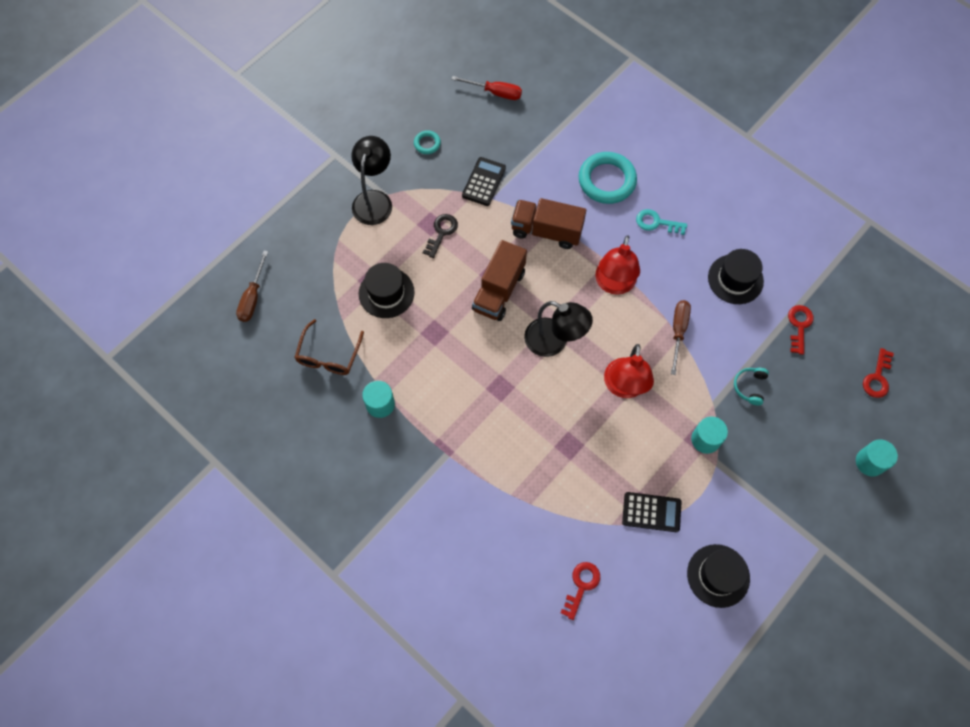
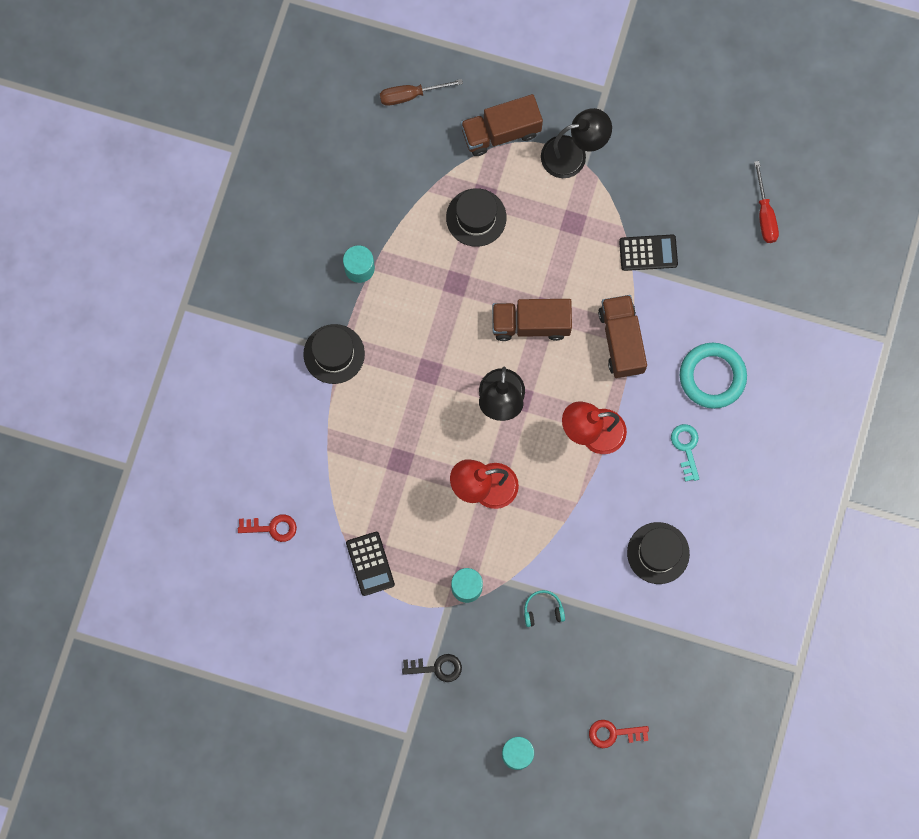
camera: 65 degrees right, 10 degrees up
brown glasses [294,319,364,375] -> none
turquoise ring [414,130,441,154] -> none
black key [423,214,458,258] -> black key moved to [402,654,462,682]
brown screwdriver [671,300,691,375] -> none
black hat [687,544,750,608] -> black hat moved to [303,324,365,384]
red key [788,305,813,355] -> none
none -> brown truck [461,94,543,156]

